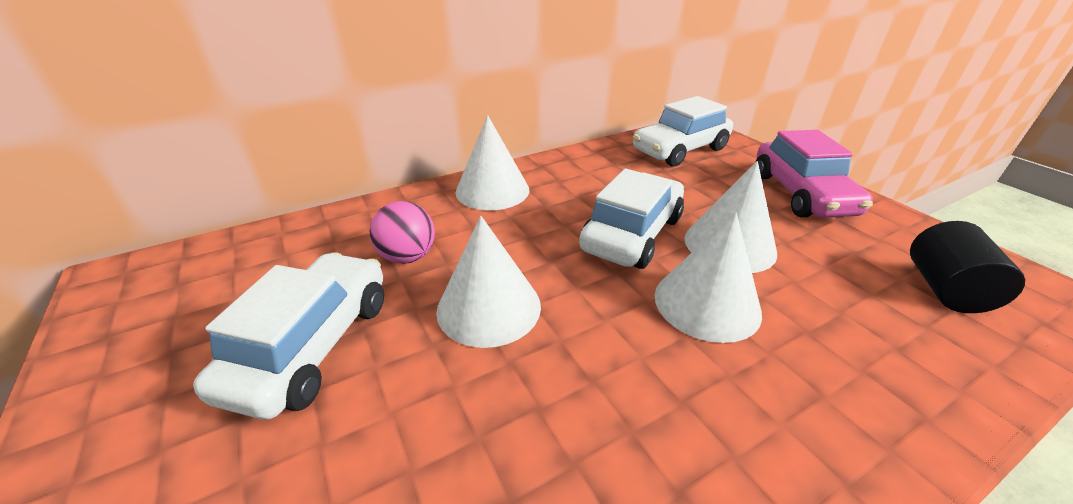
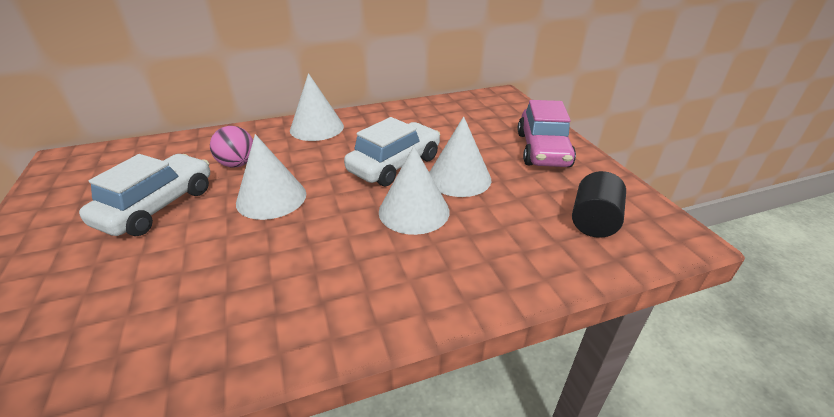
camera: 10 degrees right, 0 degrees up
white car [633,96,733,167] -> none

